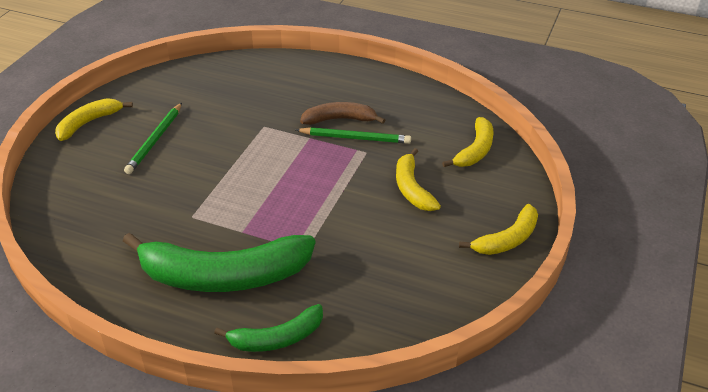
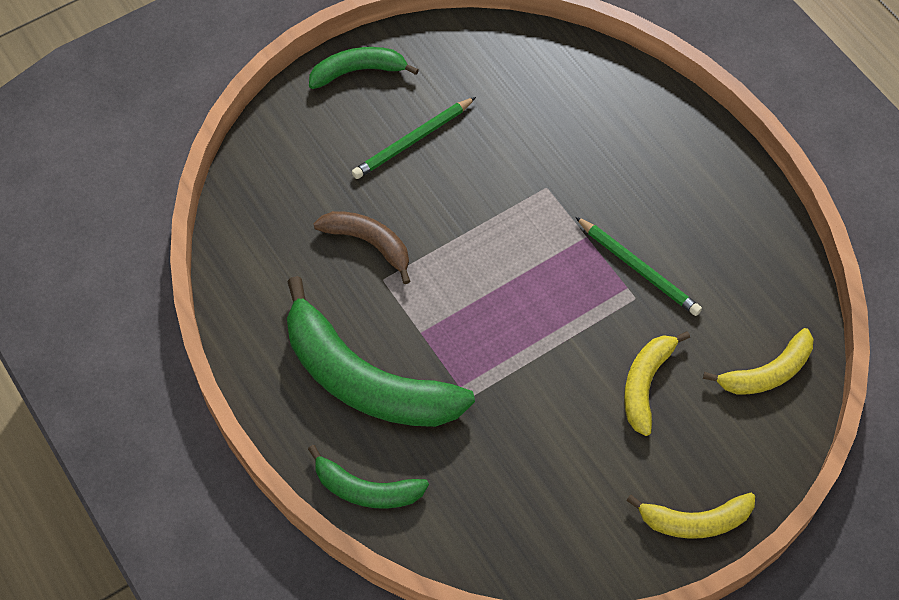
camera: 35 degrees right, 20 degrees up
yellow banana [55,98,133,141] -> green banana [309,47,419,89]
brown banana [300,102,385,125] -> brown banana moved to [314,211,410,284]

